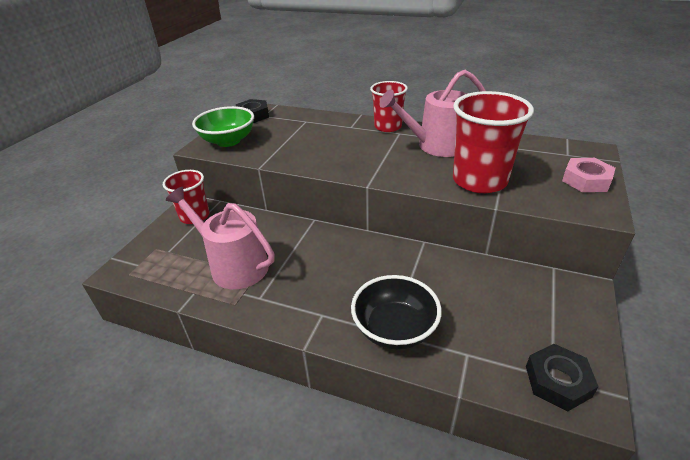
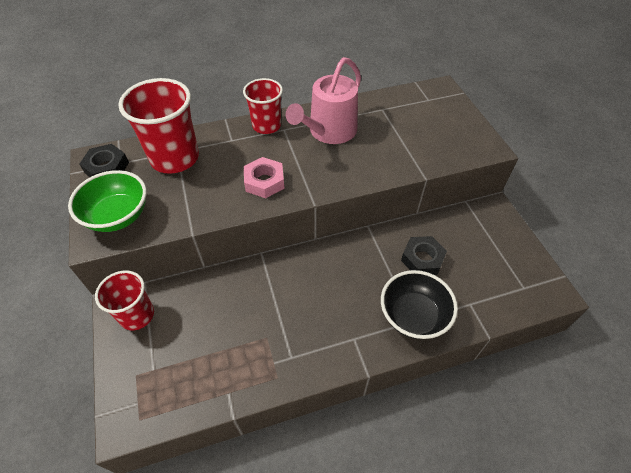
camera: 40 degrees left, 15 degrees up
pink watering can [166,187,274,289] -> none
red cup [453,91,534,193] -> red cup moved to [118,78,199,174]
black nut [526,344,599,411] -> black nut moved to [401,236,447,275]
pink nut [562,158,616,192] -> pink nut moved to [244,157,285,198]

